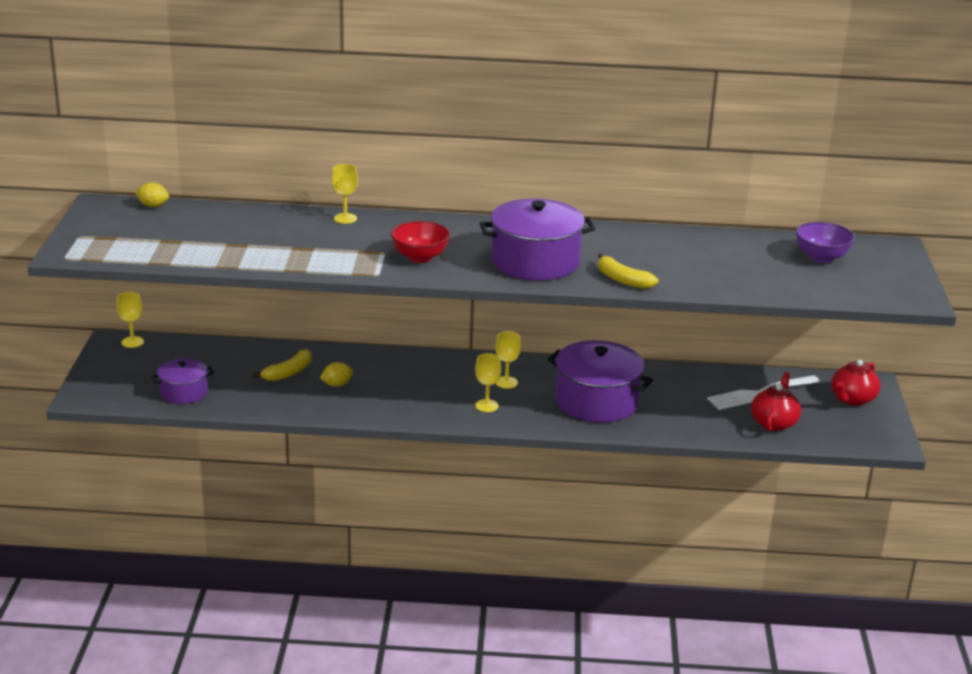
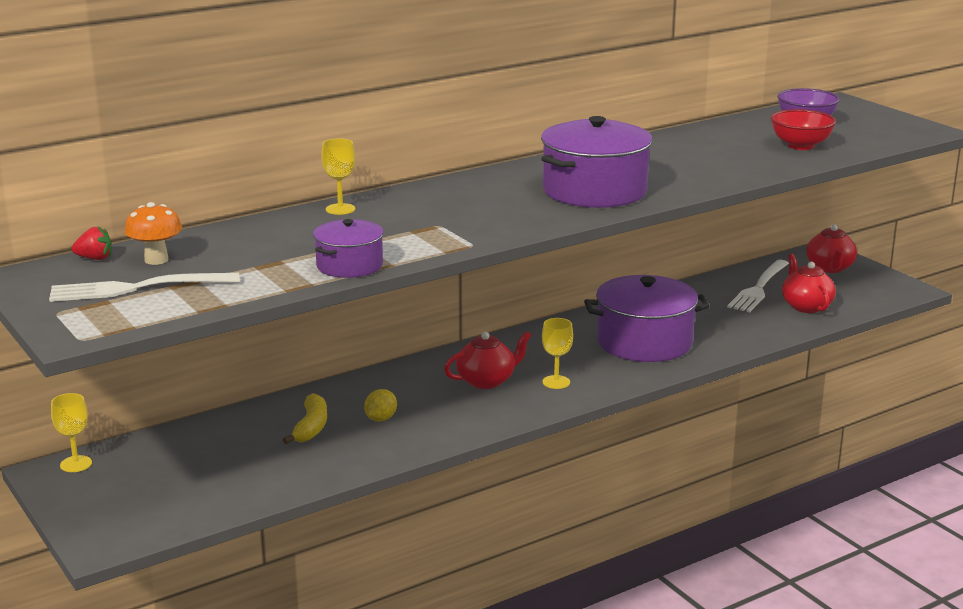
camera: 35 degrees left, 5 degrees down
yellow lemon [135,182,169,207] -> red strawberry [72,227,112,260]
purple pot [152,358,214,404] -> purple pot moved to [313,219,384,278]
red bowl [391,221,451,263] -> red bowl moved to [771,109,836,150]
yellow goblet [495,331,521,389] -> none
yellow banana [598,253,659,289] -> none
none -> white fork [49,273,240,302]
none -> orange mushroom [125,202,182,265]
none -> red teapot [444,331,532,389]

